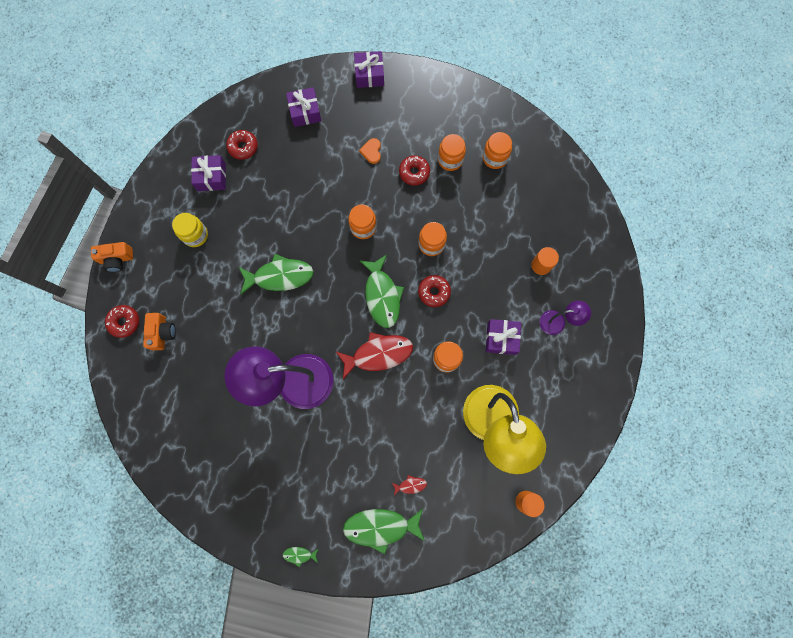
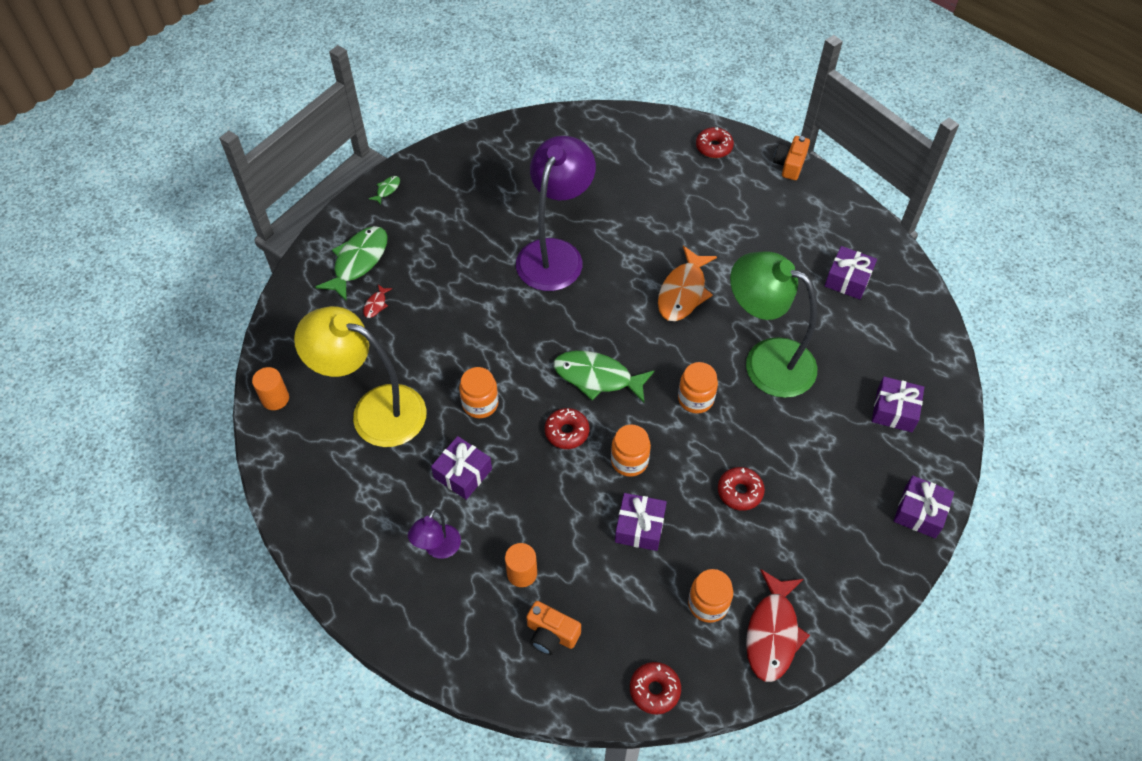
camera: 120 degrees right, 20 degrees down
orange camera [143,313,176,350] -> orange camera moved to [526,601,581,655]
yellow jar [172,213,208,247] -> none
red donut [226,130,258,160] -> red donut moved to [630,662,681,715]
green fish [239,254,314,294] -> orange fish [658,246,717,321]
red fish [336,332,413,379] -> red fish moved to [746,569,810,682]
orange heart [359,138,381,164] -> none
orange jar [438,134,466,171] -> none
none -> purple gift [615,493,667,551]
none -> green lamp [730,251,817,398]

